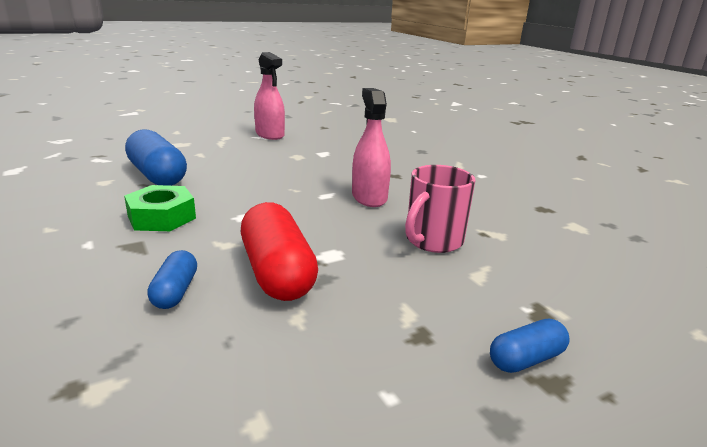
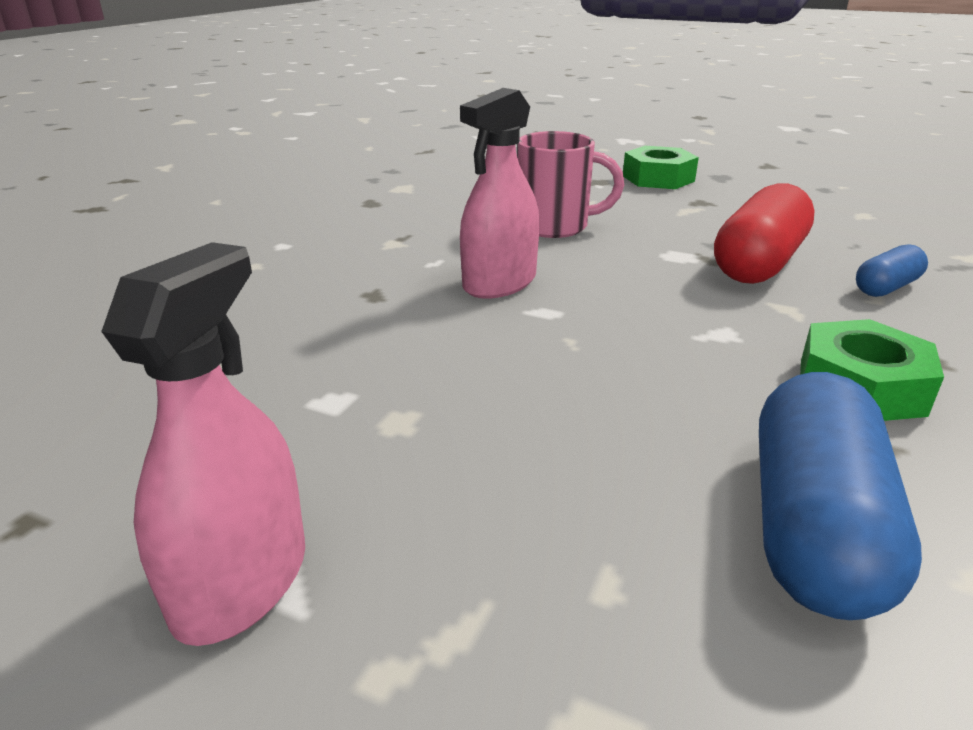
camera: 125 degrees left, 5 degrees up
blue capsule [490,318,570,373] -> green nut [623,146,699,189]

